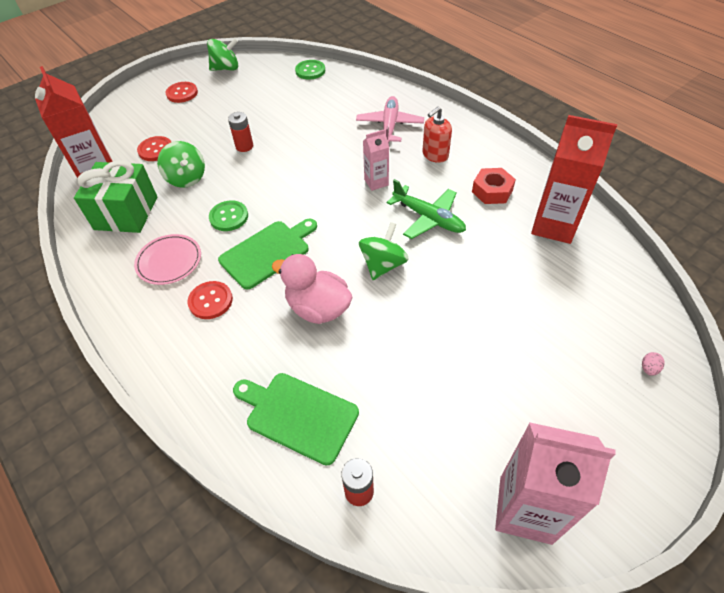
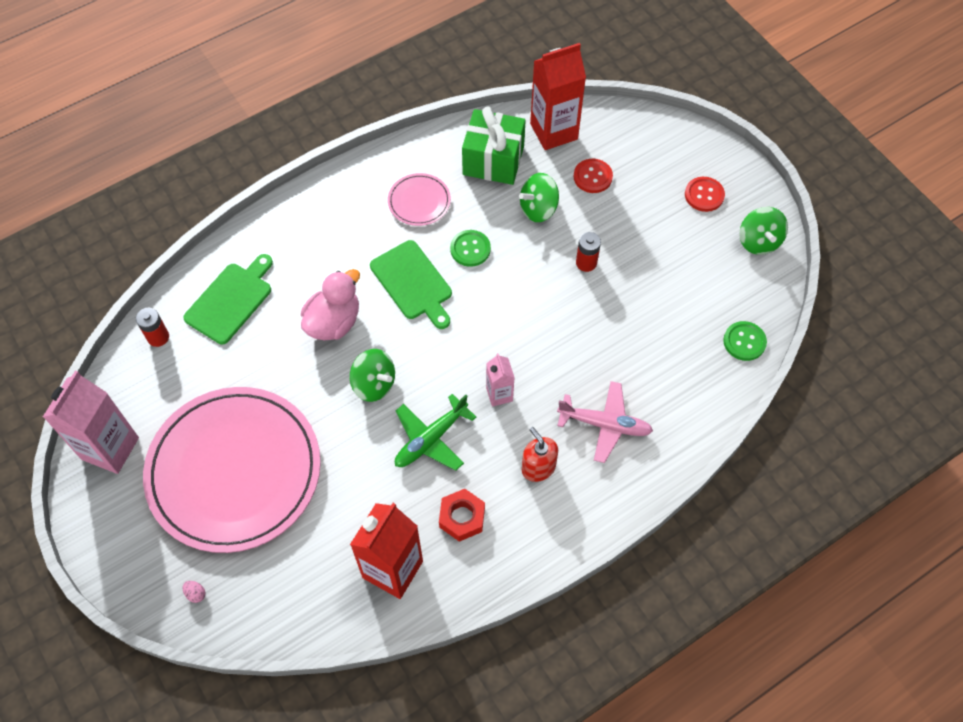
camera: 95 degrees right, 10 degrees up
red button [187,281,233,319] -> none
none -> pink plate [143,387,321,553]

